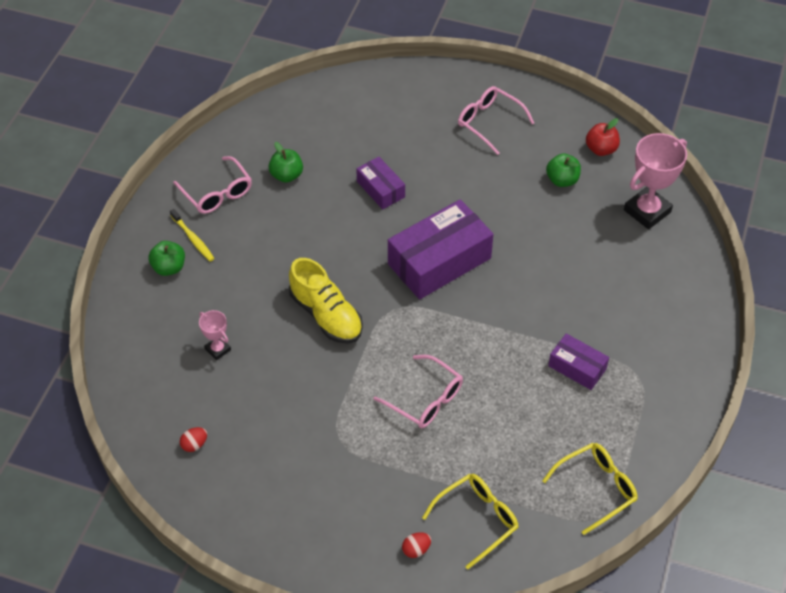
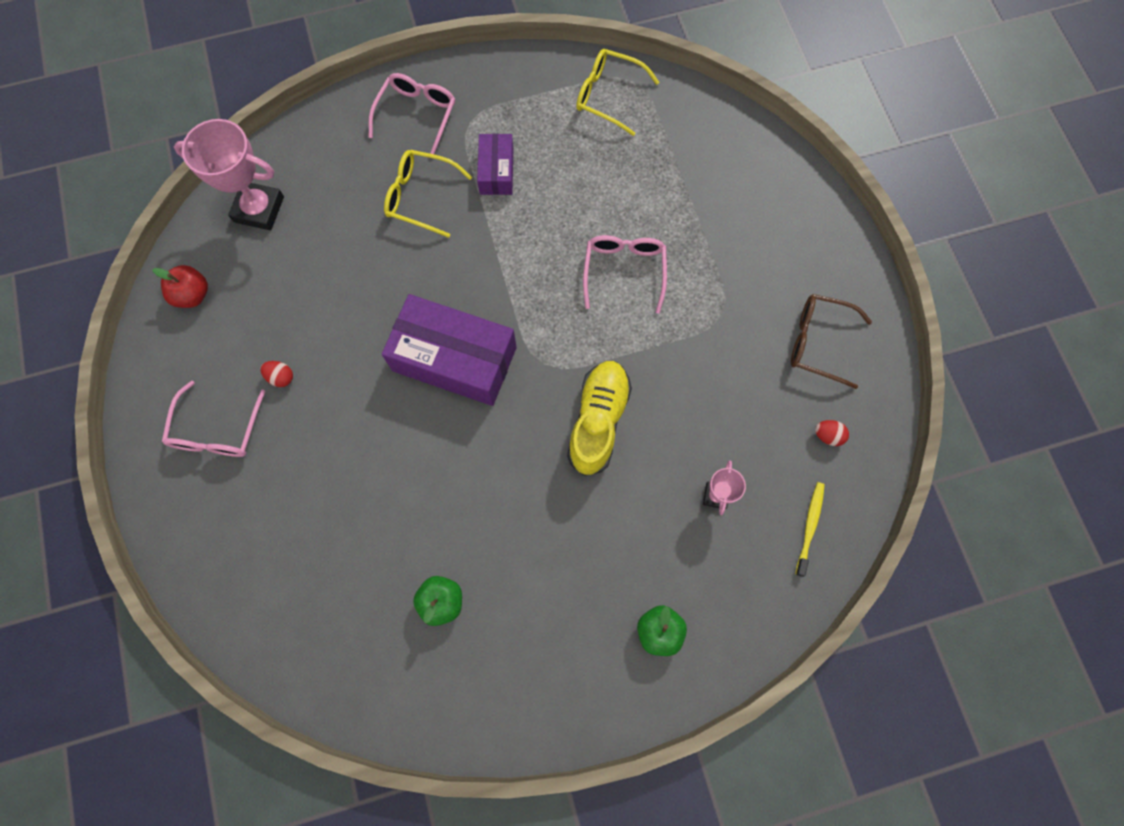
camera: 125 degrees left, 20 degrees up
yellow toothbrush [170,209,215,262] -> yellow toothbrush moved to [795,482,825,577]
pink glasses [173,156,252,214] -> pink glasses moved to [369,73,455,154]
purple box [356,157,405,209] -> none
red egg [402,532,431,558] -> red egg moved to [260,361,293,387]
yellow glasses [422,474,518,569] -> yellow glasses moved to [384,150,472,238]
green apple [546,153,581,187] -> none
none -> brown glasses [791,294,872,389]

